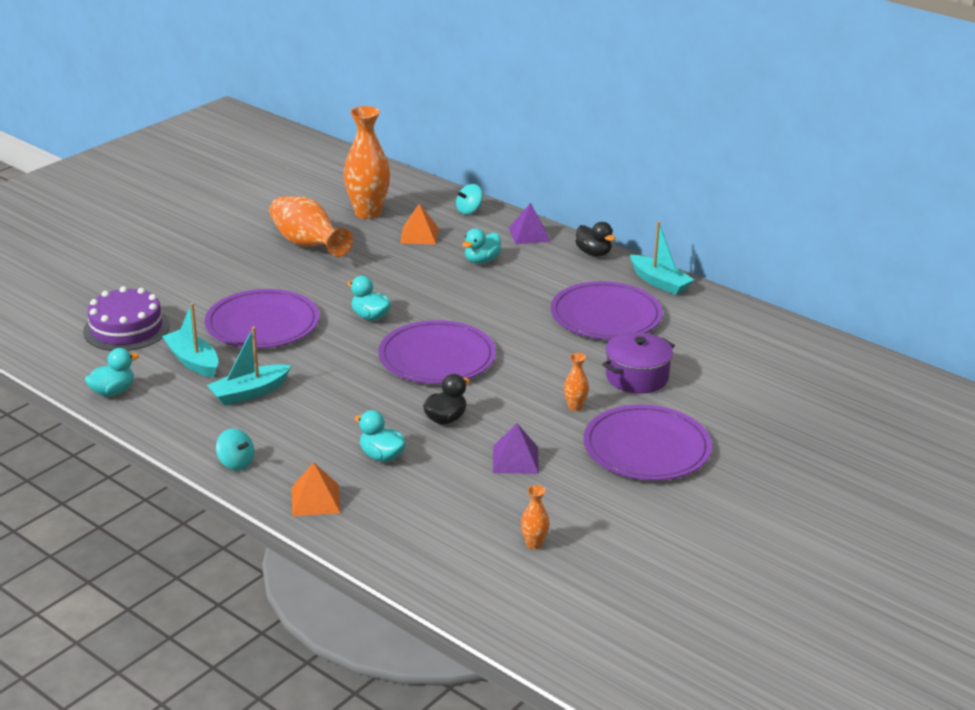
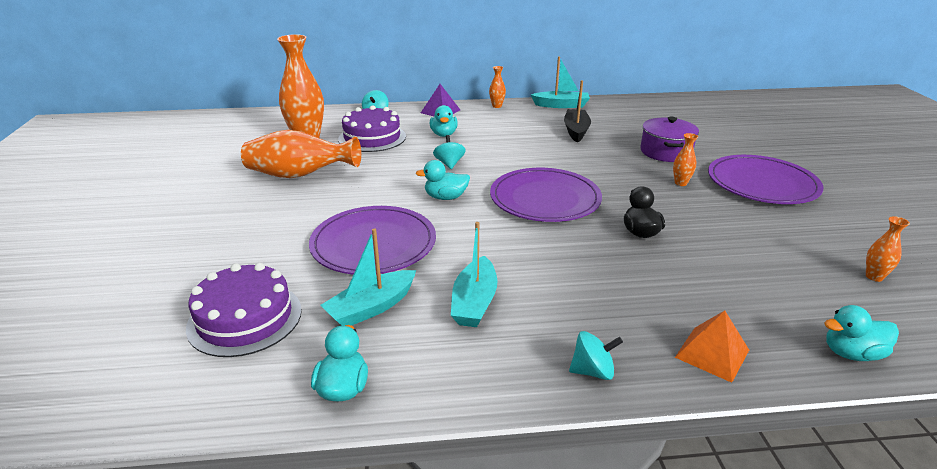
camera: 45 degrees left, 0 degrees up
turquoise boat [162,303,219,378] -> turquoise boat turned 45 degrees counterclockwise [320,228,416,326]
turquoise duck [354,410,406,462] -> turquoise duck moved to [824,305,899,361]
orange pyramid [400,204,439,245] -> purple cake [338,105,406,152]
purple pyramid [493,423,539,474] -> none
purple plate [551,281,663,339] -> black boat [564,80,591,143]
black duck [576,222,615,256] -> orange vase [489,66,506,108]
none -> turquoise spinning top [433,135,466,169]

